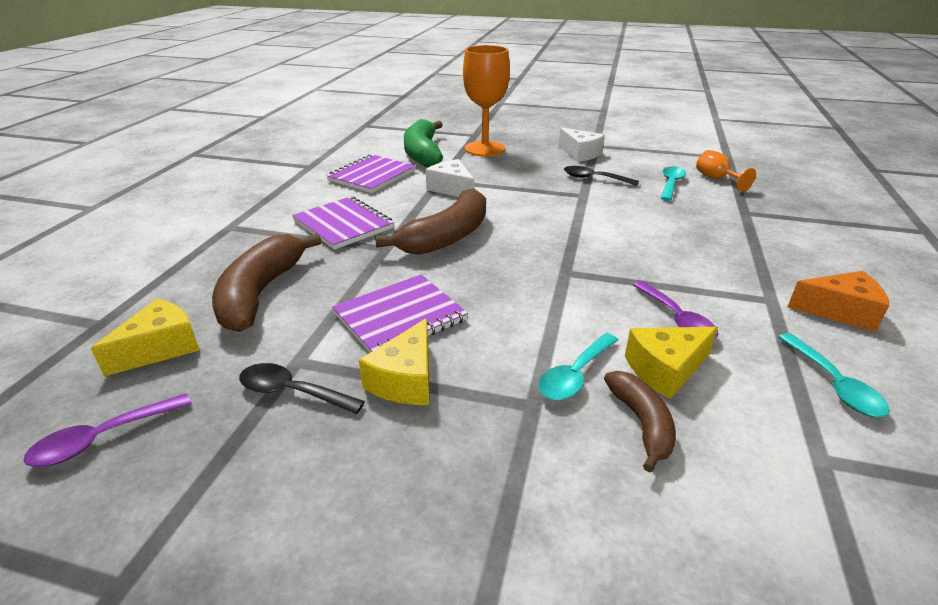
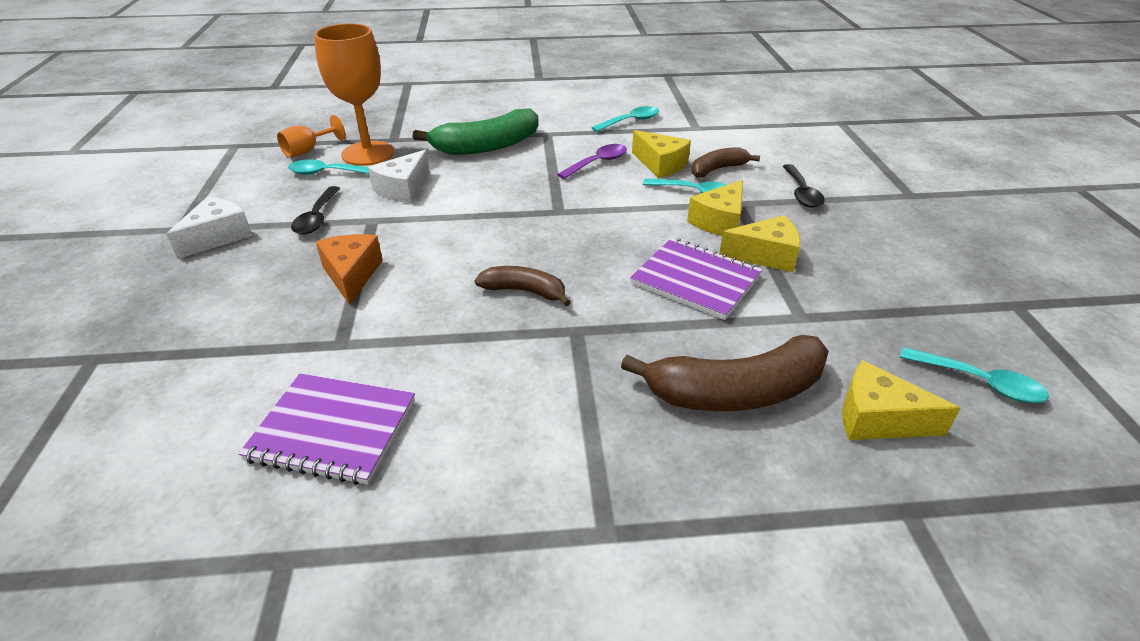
camera: 110 degrees left, 5 degrees up
purple spoon [23,393,192,467] -> turquoise spoon [900,347,1049,403]
black spoon [239,363,365,414] -> black spoon moved to [783,164,825,208]
purple notebook [292,196,394,250] -> none
brown banana [375,188,486,255] -> brown banana [475,266,571,306], size x0.57
green banana [404,119,443,167] -> green banana moved to [412,108,539,155]
white cheese [426,159,474,197] -> white cheese moved to [368,150,430,203]
orange goblet [463,45,510,156] -> orange goblet moved to [314,24,394,166]
orange cheese [788,271,889,332] -> orange cheese moved to [316,234,383,305]
none -> yellow cheese [687,180,743,236]

